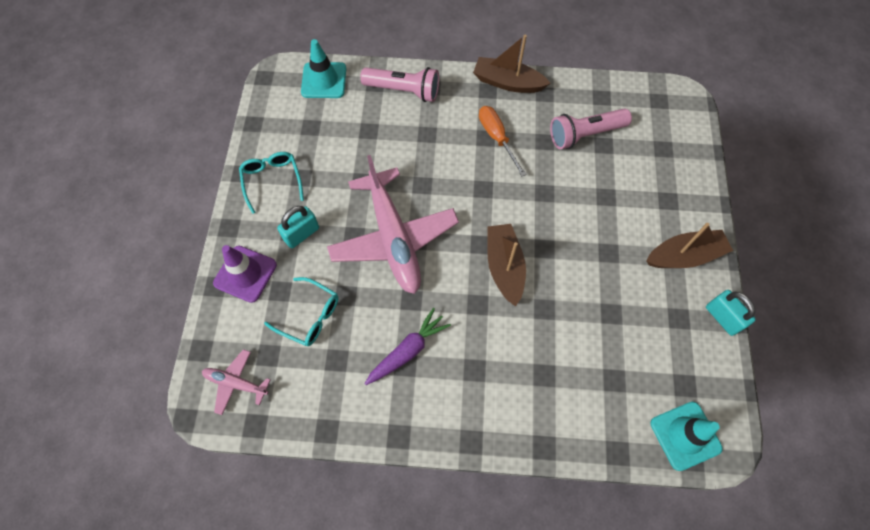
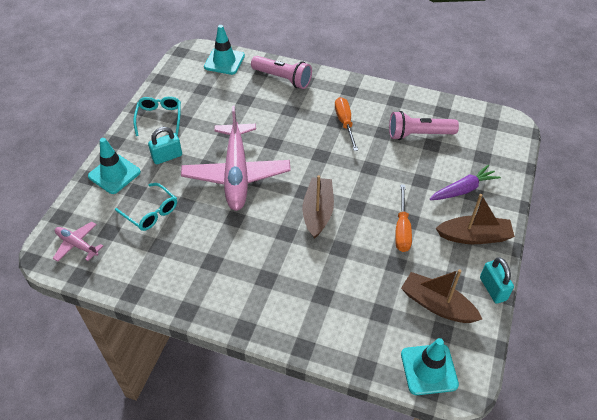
camera: 15 degrees right, 15 degrees down
purple traffic cone [213,245,277,303] -> turquoise traffic cone [88,138,141,194]
purple carrot [365,308,451,385] -> purple carrot moved to [429,165,501,200]
brown boat [473,35,551,93] -> brown boat moved to [401,269,482,323]
none -> orange screwdriver [395,185,412,252]

